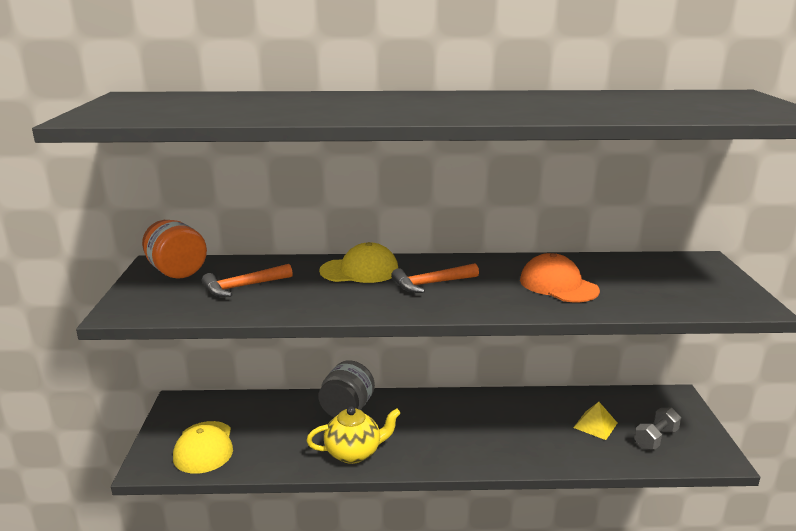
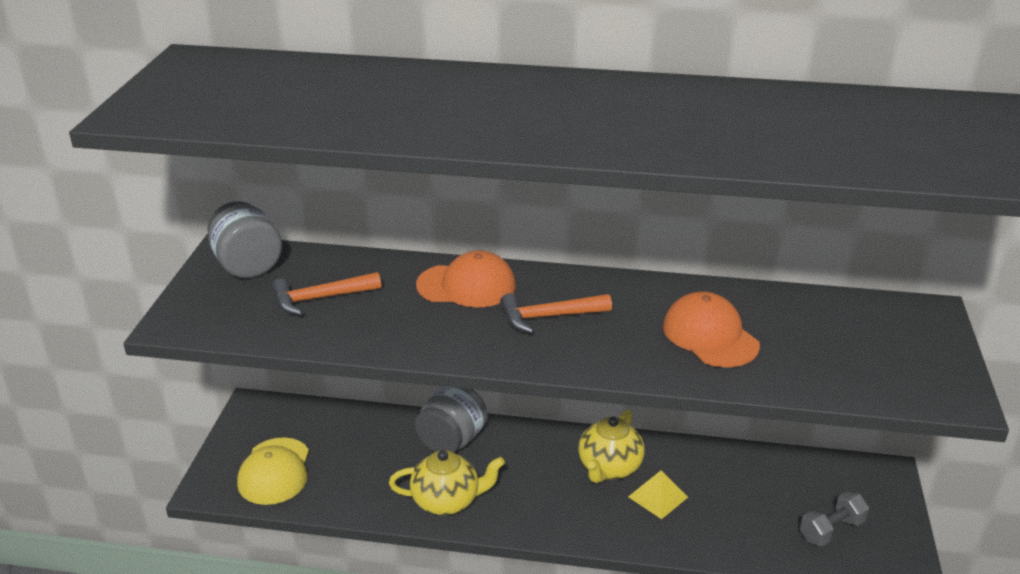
camera: 10 degrees right, 10 degrees up
orange jar [142,220,207,279] -> grey jar [207,201,282,278]
yellow cap [319,242,398,283] -> orange cap [416,250,516,307]
yellow pyramid [573,402,617,440] -> yellow pyramid moved to [628,470,688,519]
none -> yellow teapot [578,409,645,483]

